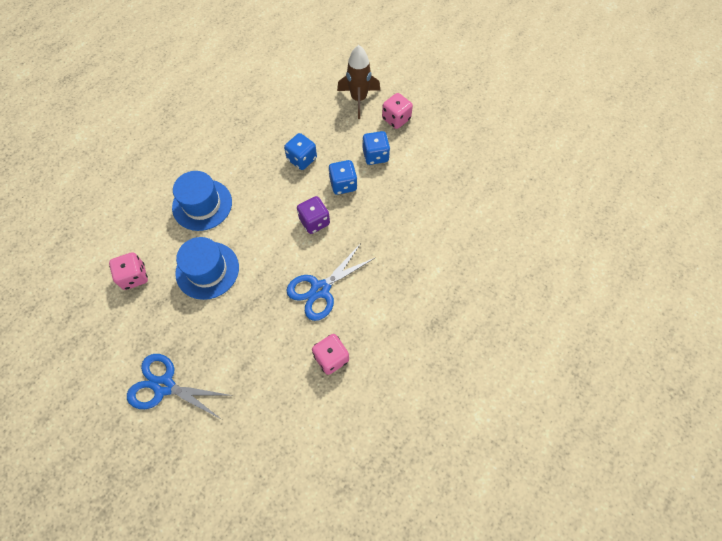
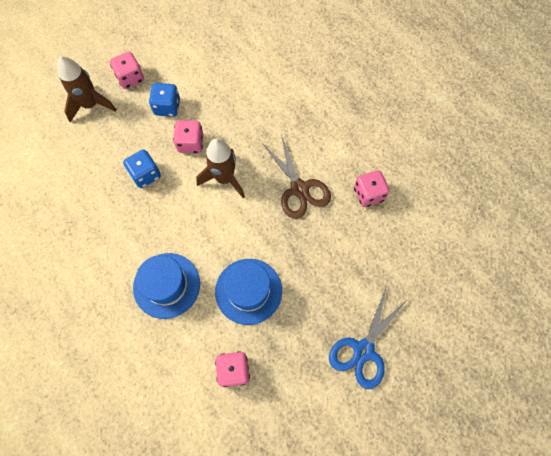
camera: 75 degrees left, 5 degrees up
blue scissors [286,245,376,321] -> brown scissors [262,134,331,219]
purple dice [297,196,330,234] -> brown rocket [196,138,245,198]
blue dice [328,160,357,195] -> pink dice [173,120,204,153]

